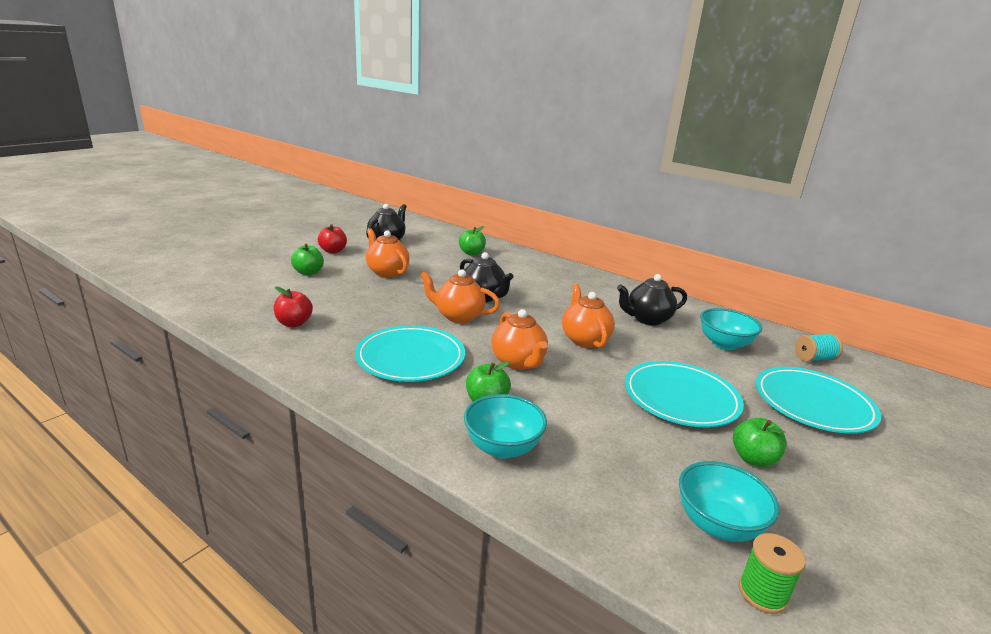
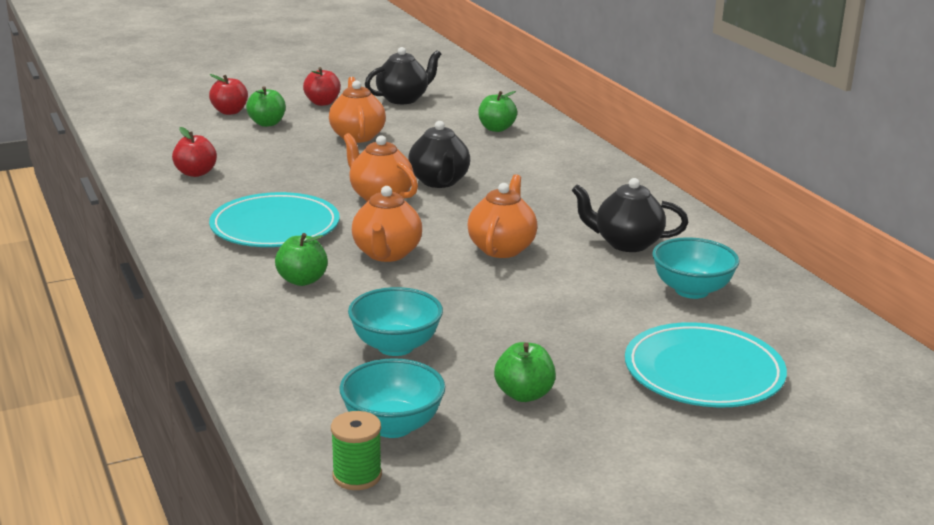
camera: 30 degrees right, 0 degrees up
turquoise bowl [464,394,547,459] -> turquoise bowl moved to [348,287,443,356]
turquoise plate [625,361,744,427] -> none
turquoise spool [795,333,843,362] -> none
none -> red apple [209,74,248,115]

